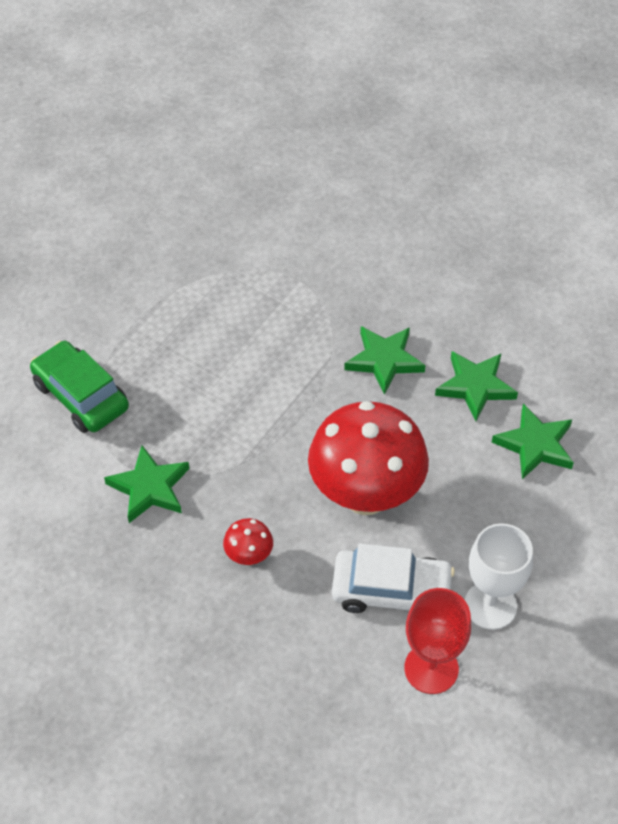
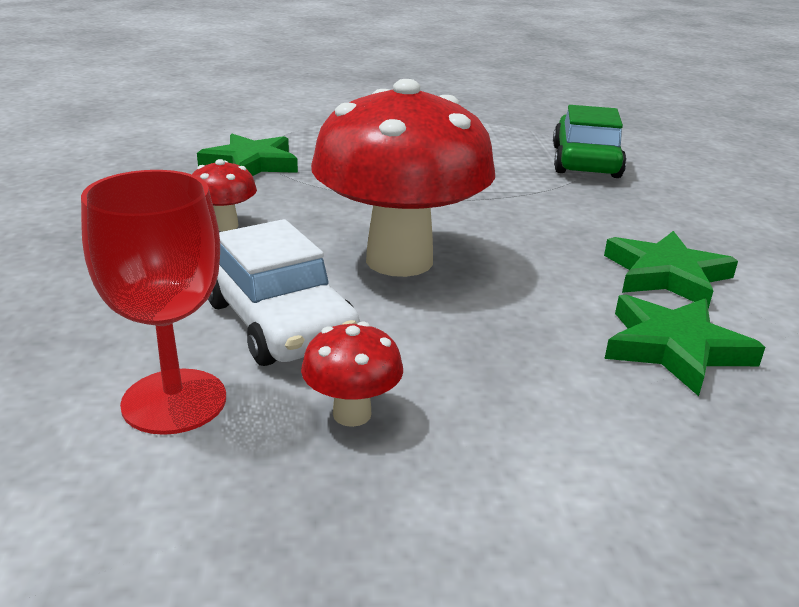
camera: 50 degrees right, 25 degrees down
green car [30,341,129,433] -> green car moved to [553,105,627,178]
green star [344,326,426,395] -> none
white goblet [465,523,533,630] -> red mushroom [301,322,403,427]

